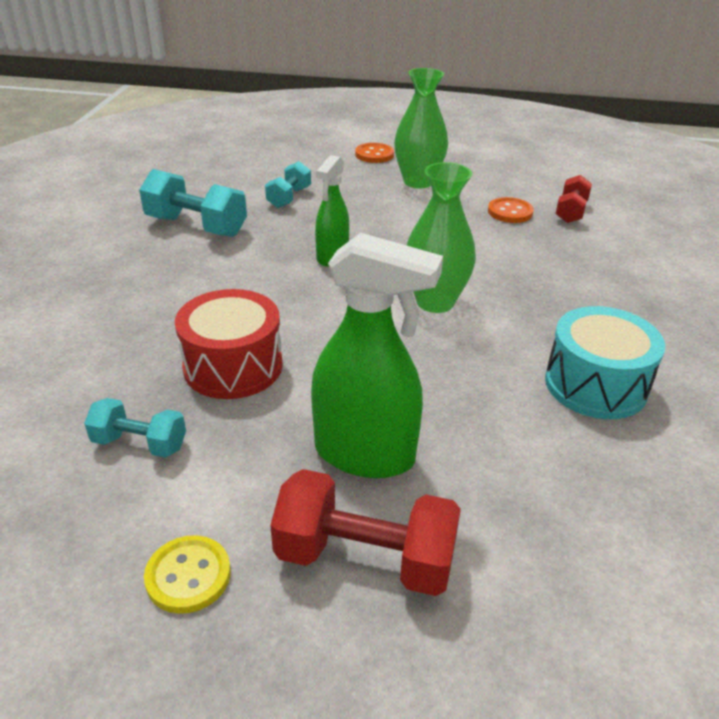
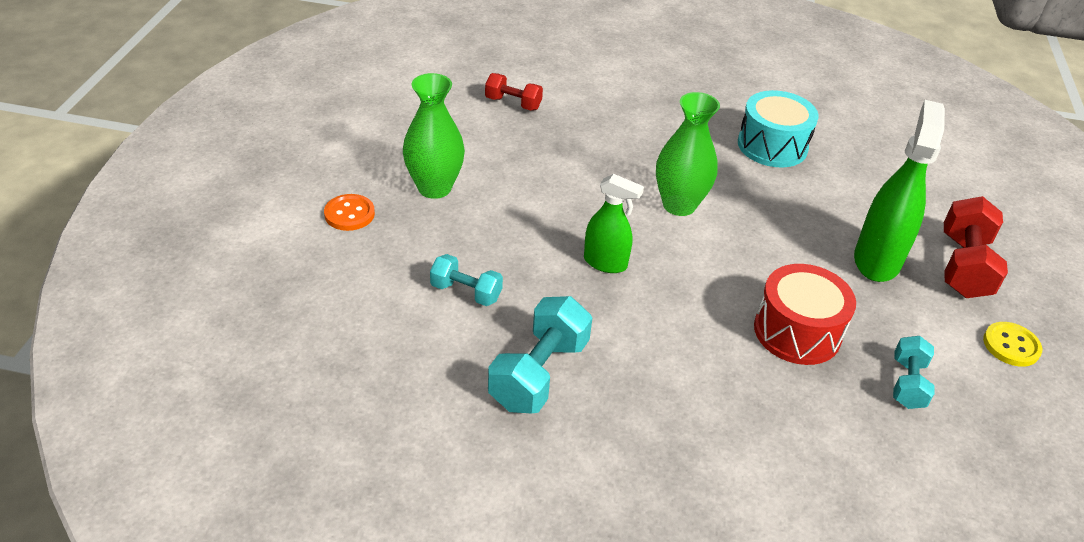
camera: 90 degrees left, 5 degrees up
orange button [488,197,534,223] -> none

